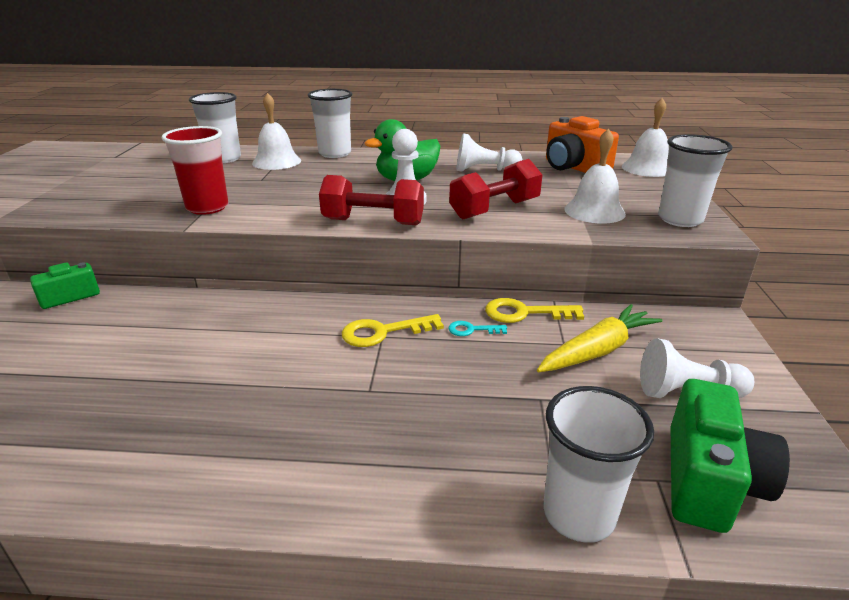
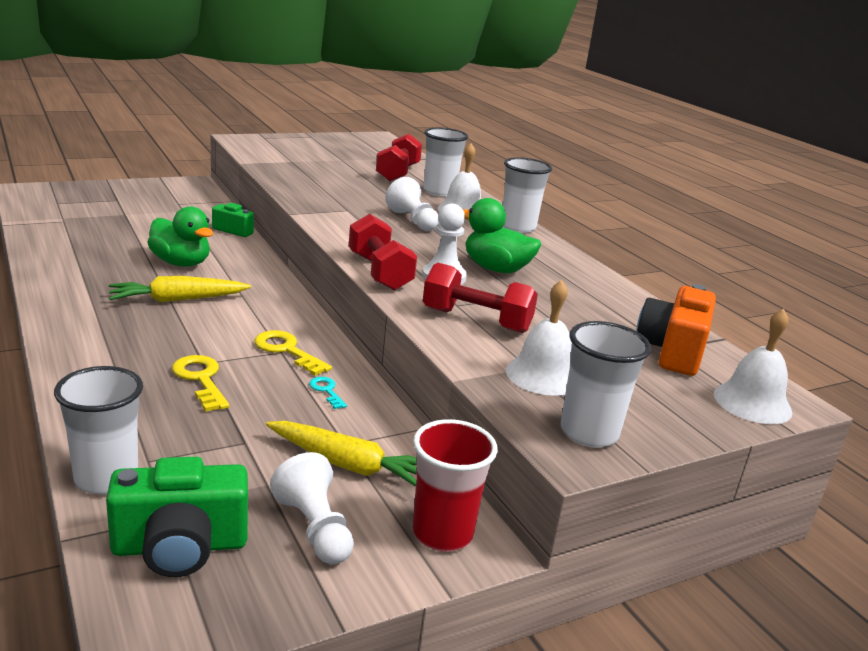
camera: 55 degrees right, 5 degrees down
red cup [162,126,228,215] -> red cup moved to [412,419,498,552]
white pawn [457,133,522,172] -> white pawn moved to [385,177,439,231]
yellow key [485,298,584,323] -> yellow key moved to [172,355,230,412]
none -> yellow carrot [109,276,251,303]
none -> green duck [147,206,213,267]
none -> red dumbbell [376,134,422,182]

